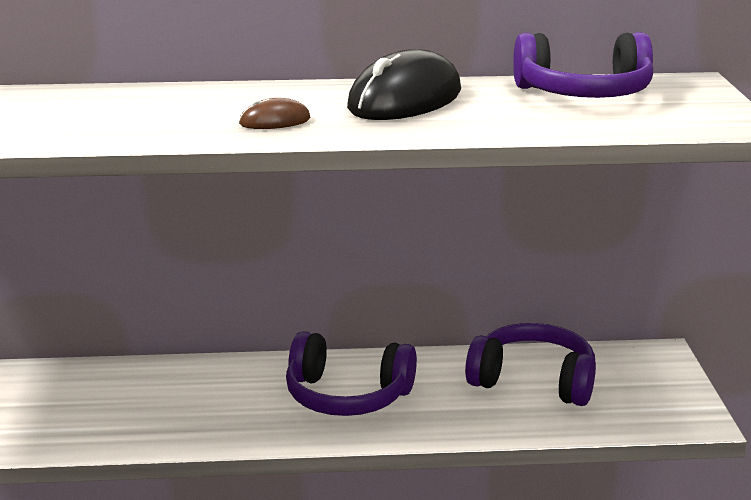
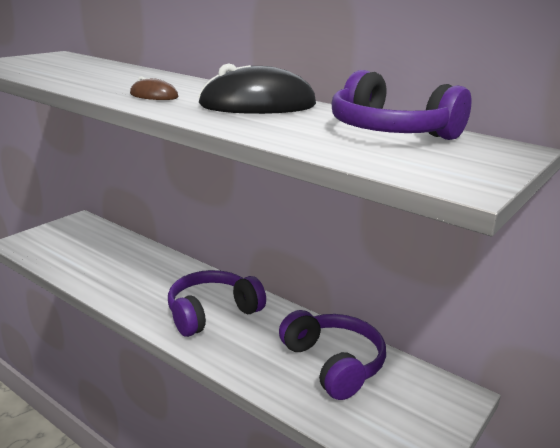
camera: 40 degrees right, 0 degrees up
purple headphones [286,331,417,416] -> purple headphones turned 90 degrees clockwise [168,270,266,337]

